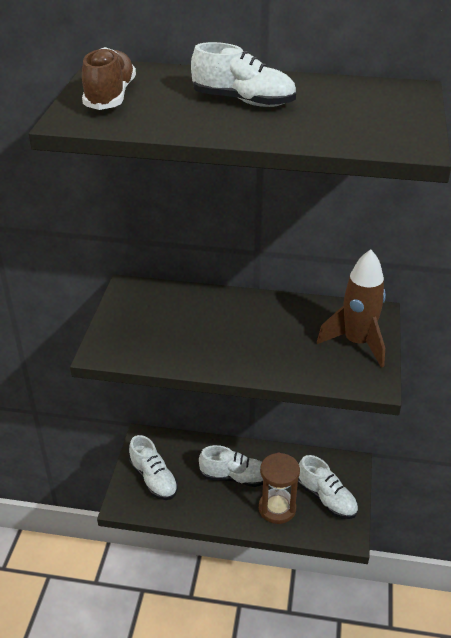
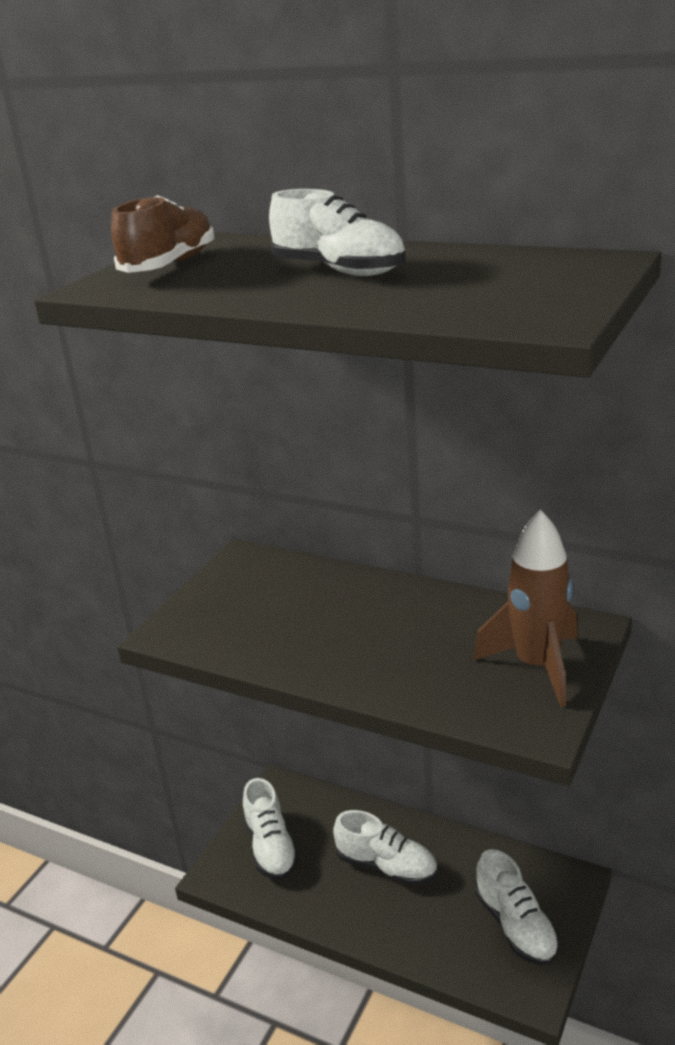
camera: 20 degrees right, 10 degrees down
brown hourglass [259,452,300,524] -> none

